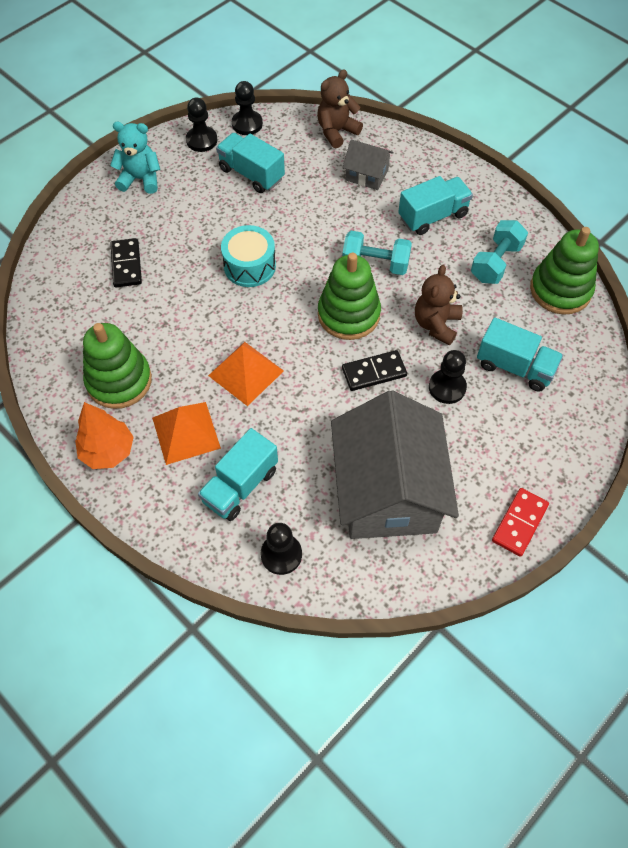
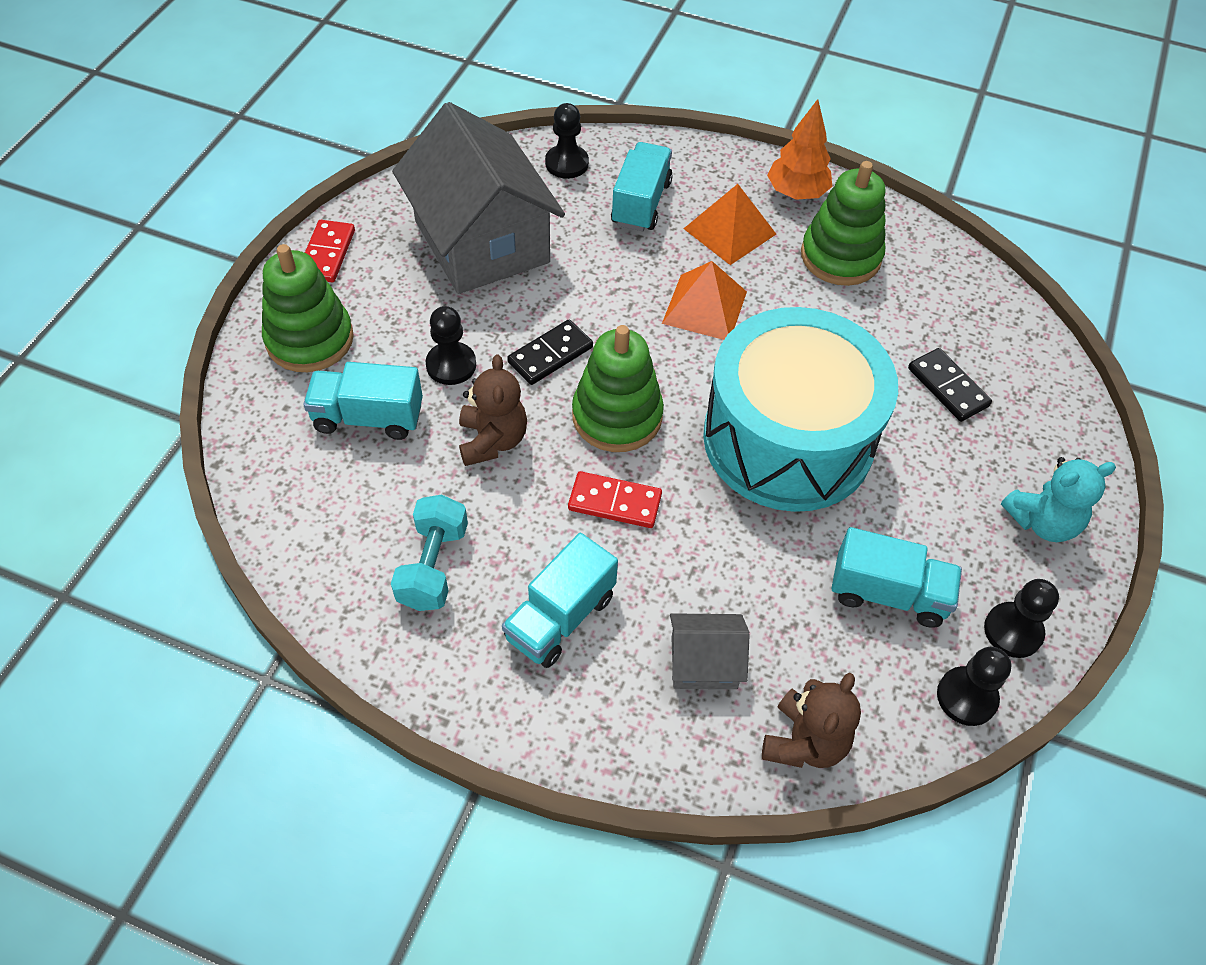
camera: 155 degrees right, 5 degrees down
turquoise drum [221,225,276,287] -> turquoise drum [703,307,898,512], size x2.16
turquoise dumbbell [342,231,412,275] -> red domino [568,471,662,528]
green stacking toy [530,227,599,315] -> green stacking toy moved to [262,244,354,372]

